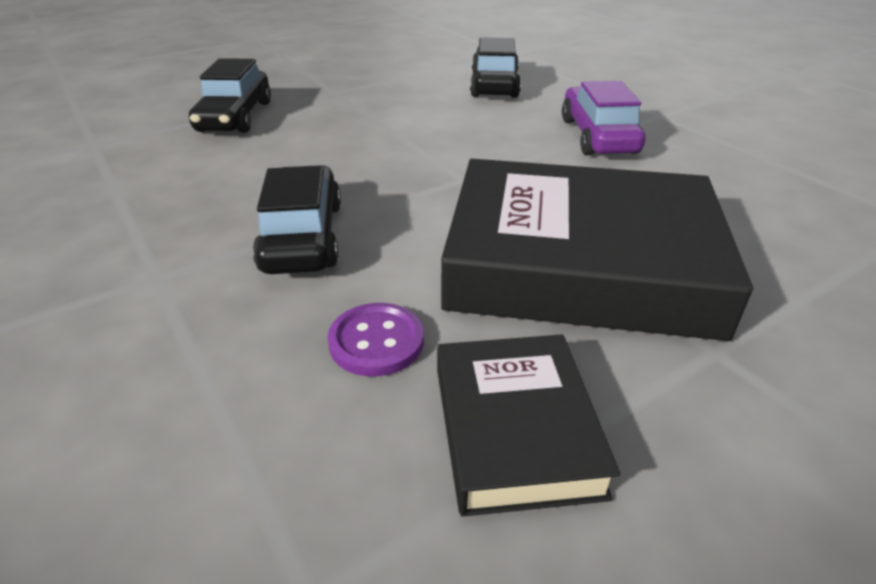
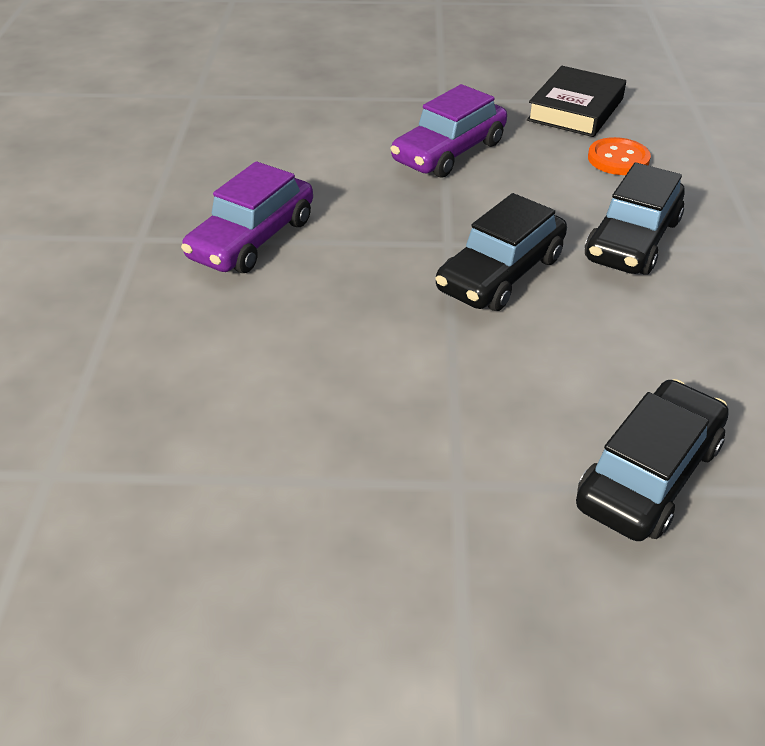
camera: 145 degrees left, 5 degrees up
purple button [328,303,424,376] -> orange button [588,137,651,175]
black book [441,159,753,341] -> purple car [391,84,507,178]
black car [470,37,521,98] -> black car moved to [436,193,567,311]

